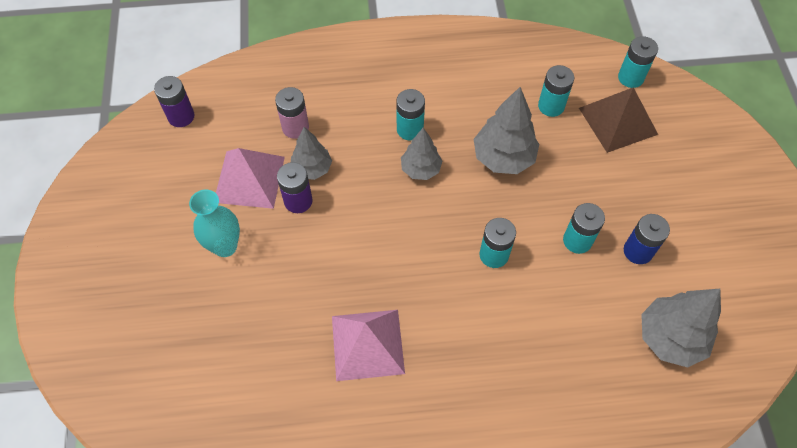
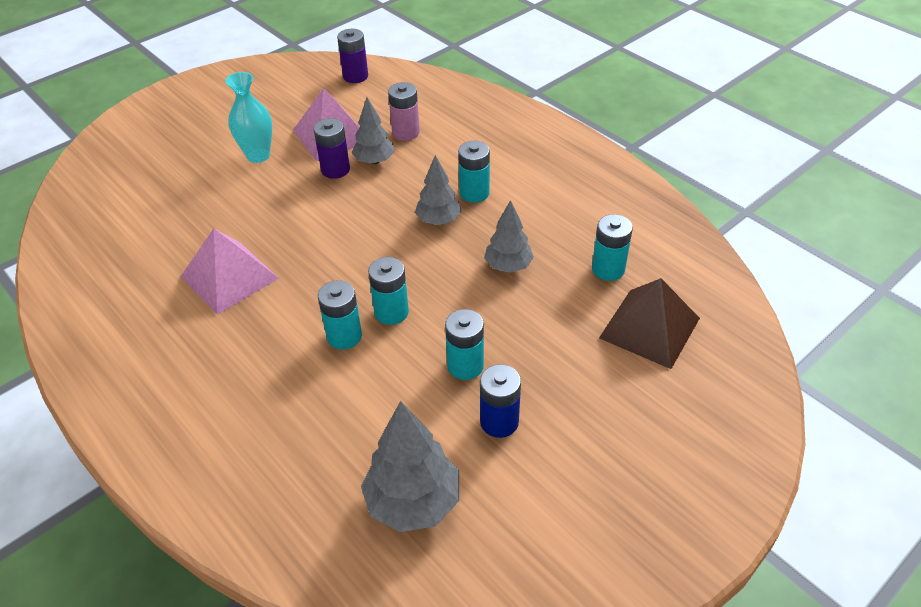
camera: 55 degrees right, 15 degrees down
grey tree [474,87,539,174] -> grey tree [484,200,534,273], size x0.64
turquoise battery [618,36,658,88] -> turquoise battery moved to [318,280,362,350]

